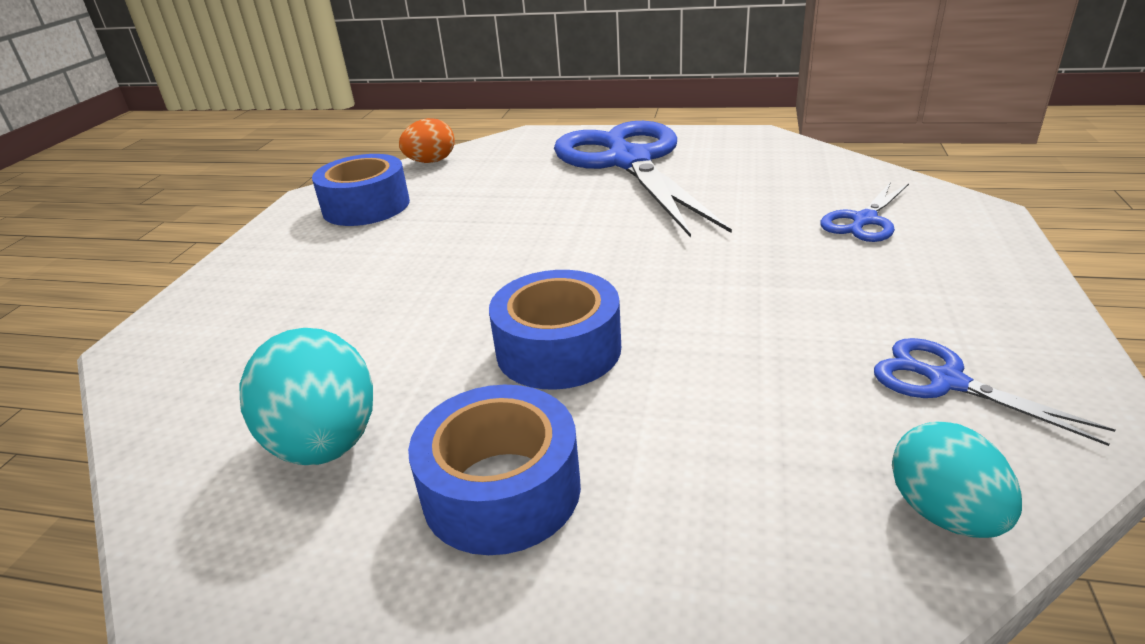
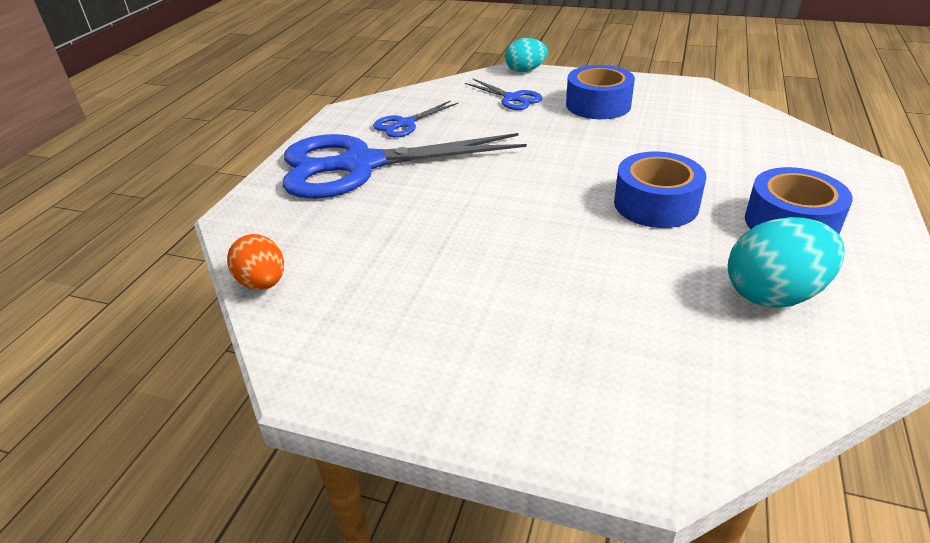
camera: 85 degrees left, 5 degrees up
blue tape [312,154,410,226] -> blue tape moved to [566,65,635,119]
blue scissors [874,338,1115,446] -> blue scissors moved to [373,100,458,138]
turquoise egg [892,421,1022,538] -> turquoise egg moved to [505,38,548,72]

